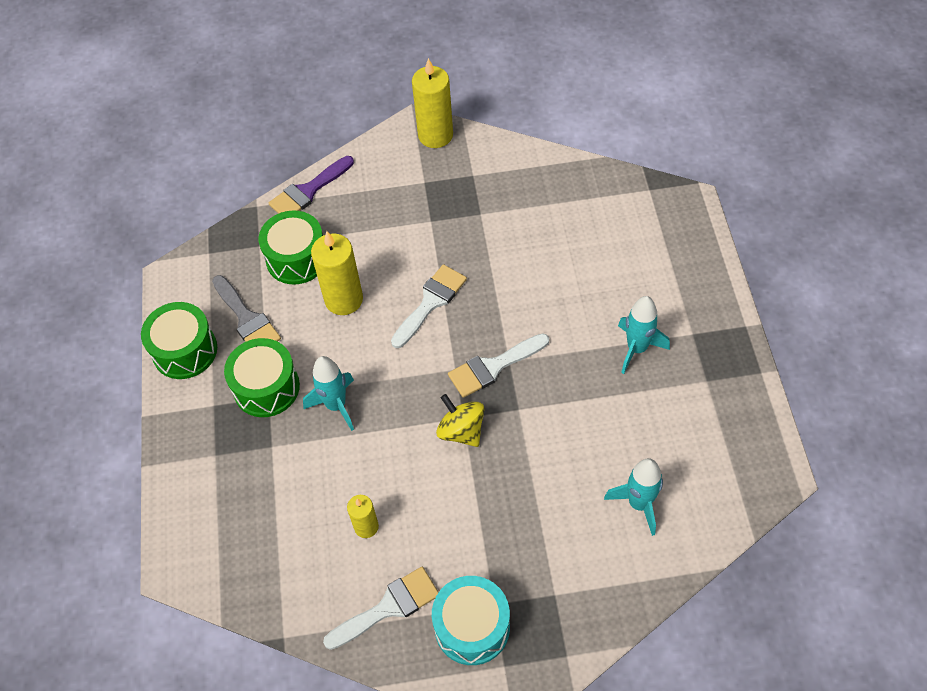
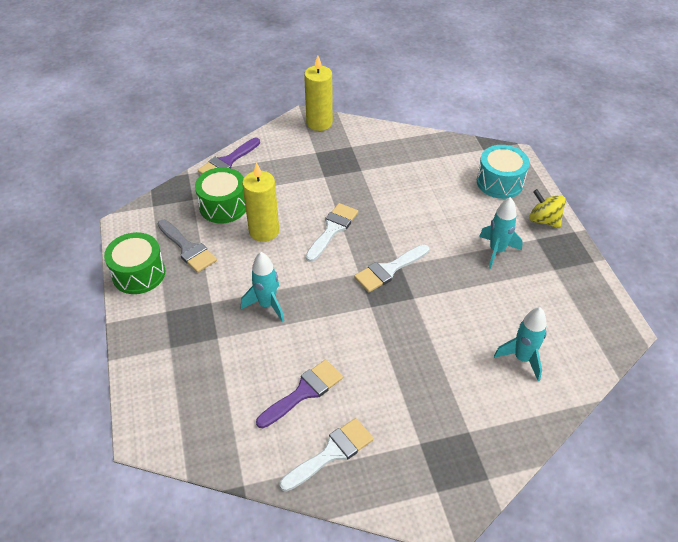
camera: 10 degrees left, 10 degrees down
green drum [224,338,300,417] -> none
yellow candle [347,495,379,538] -> purple brush [256,360,343,428]
turquoise drum [432,576,510,665] -> turquoise drum moved to [477,145,530,199]
yellow spinning top [436,394,485,447] -> yellow spinning top moved to [529,189,566,228]

